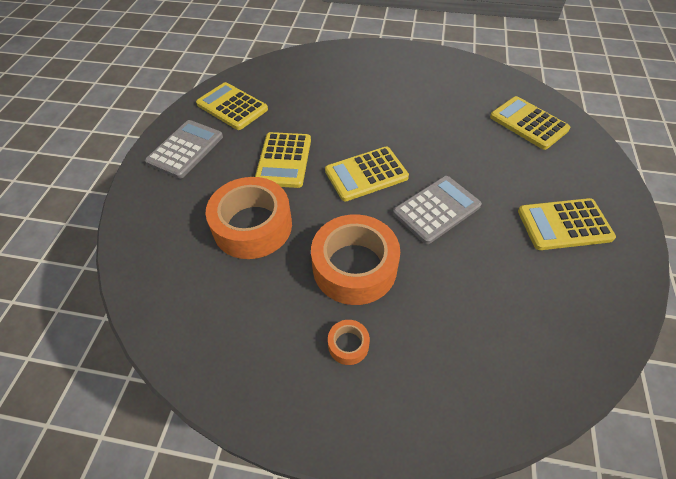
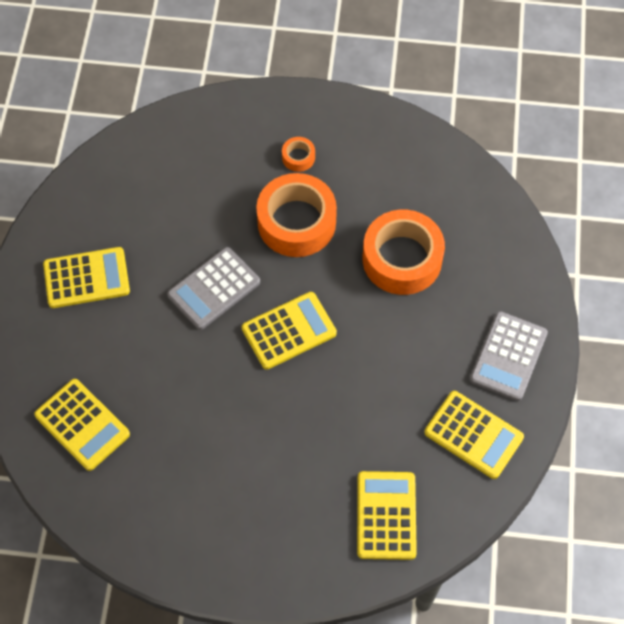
camera: 175 degrees right, 10 degrees up
yellow calculator [255,132,311,188] -> yellow calculator moved to [357,471,417,560]

